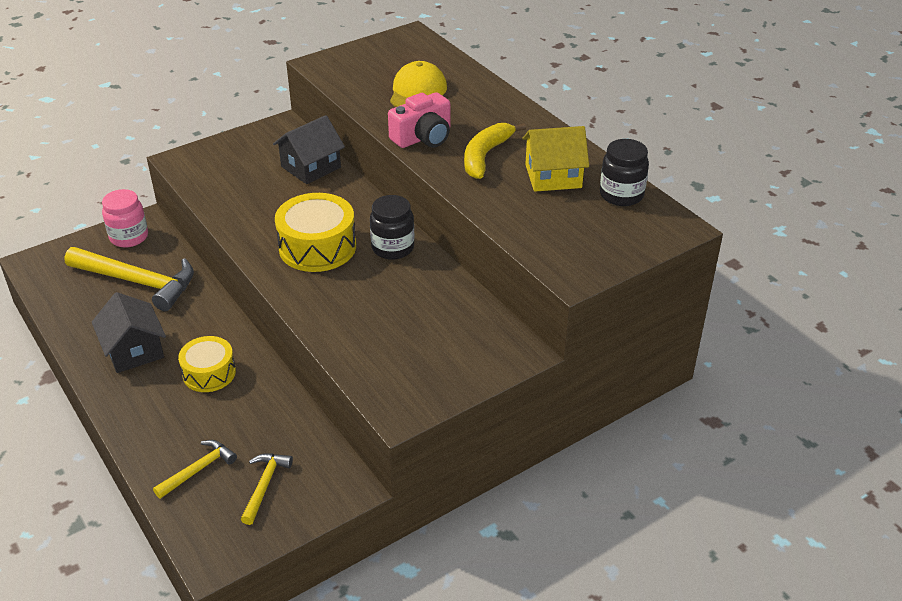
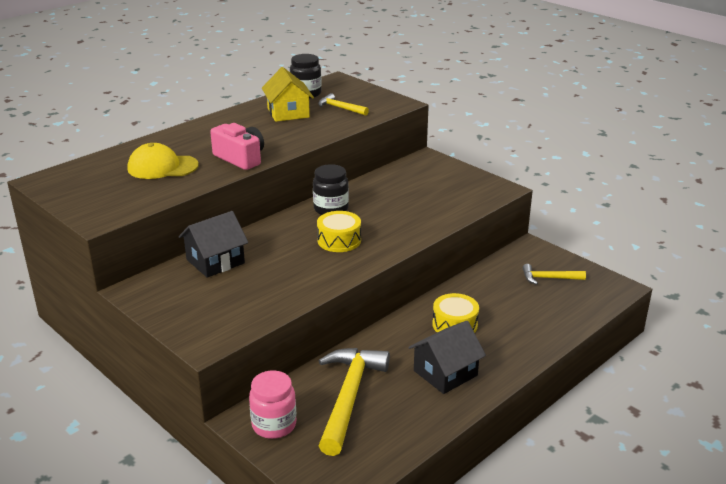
camera: 100 degrees left, 10 degrees down
yellow hammer [153,440,237,499] -> yellow hammer moved to [318,93,369,116]
black house [273,115,345,184] -> black house turned 75 degrees counterclockwise [179,211,248,278]
yellow drum [275,193,356,272] -> yellow drum [317,211,361,252], size x0.65
yellow banana [464,123,526,179] -> none

